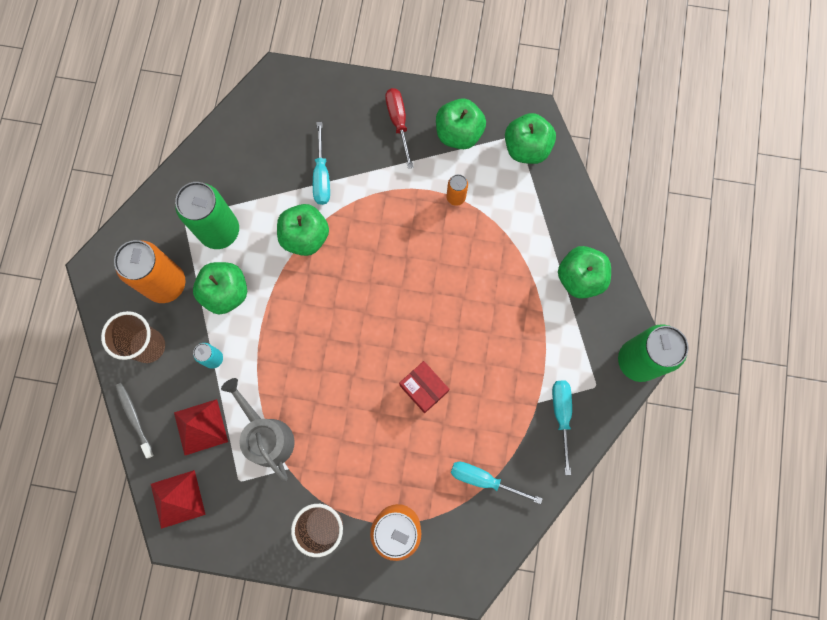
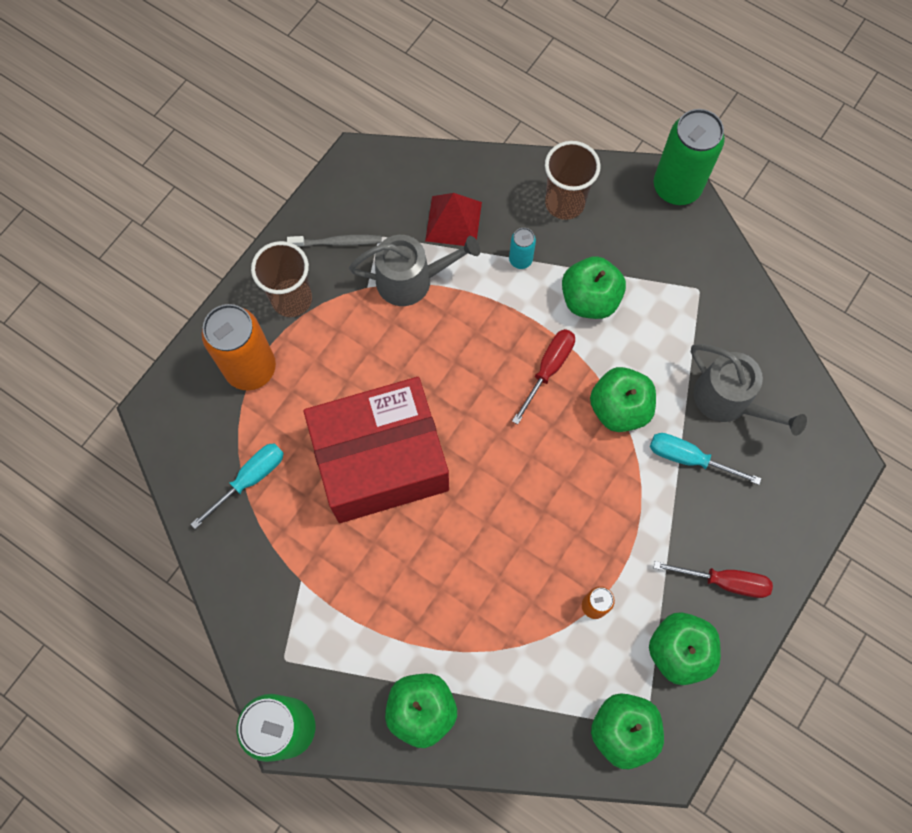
camera: 115 degrees right, 5 degrees down
orange can [114,240,185,303] -> none
grey toothbrush [115,383,154,458] -> grey toothbrush moved to [287,235,382,247]
red pyramid [151,470,206,529] -> none
green can [175,182,239,249] -> green can moved to [654,109,725,205]
red box [399,361,449,413] -> red box [304,377,449,523], size x2.47
turquoise screwdriver [552,381,572,475] -> none
none -> red screwdriver [512,329,575,424]
none -> grey watering can [691,344,807,436]

